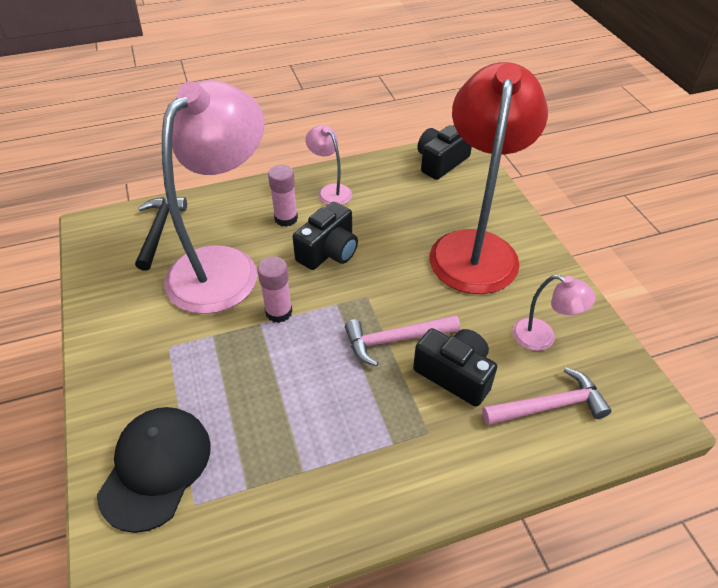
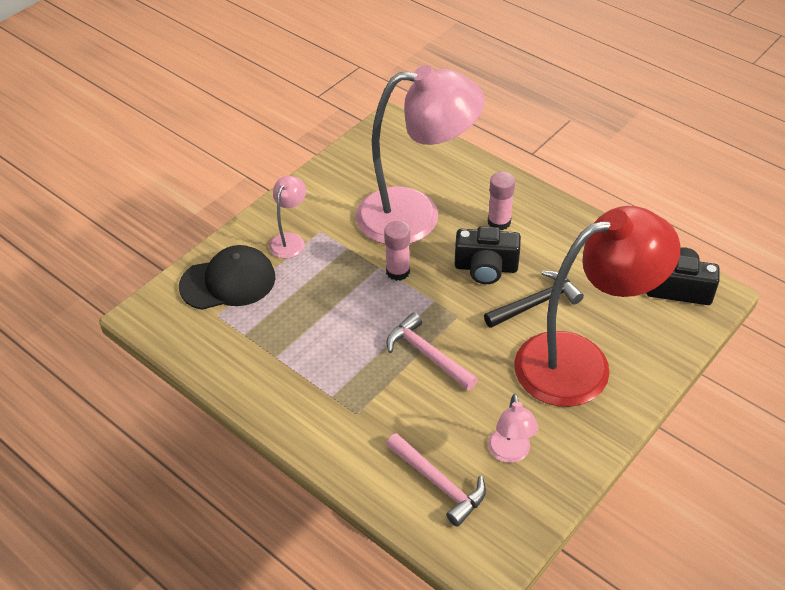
camera: 60 degrees right, 0 degrees up
black hammer [135,197,187,271] -> black hammer moved to [484,271,584,328]
pink lamp [305,125,352,205] -> pink lamp moved to [269,176,306,258]
black camera [413,328,497,407] -> none

